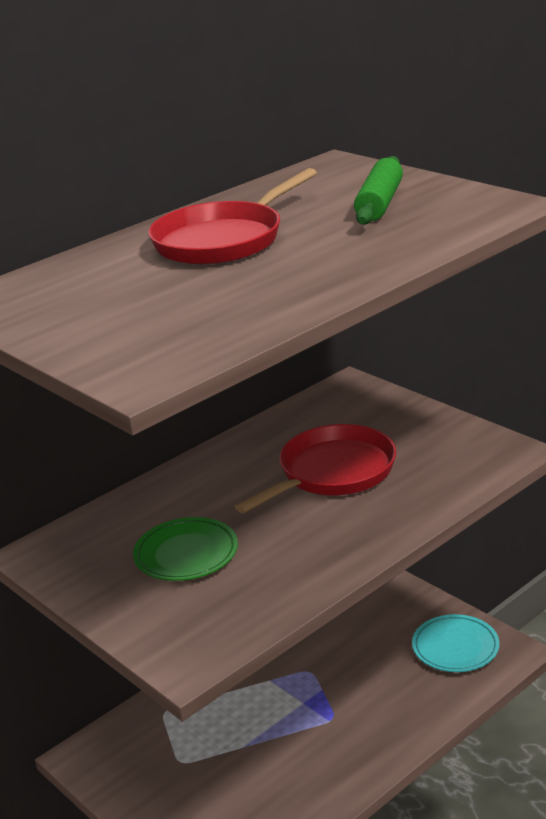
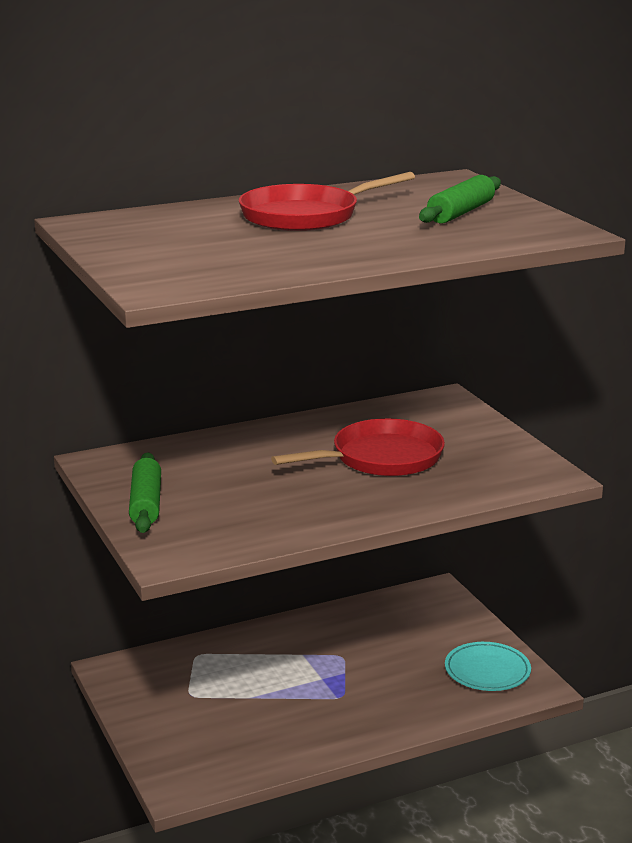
camera: 15 degrees right, 5 degrees down
green plate [133,517,238,581] -> none
none -> green rolling pin [129,452,161,533]

